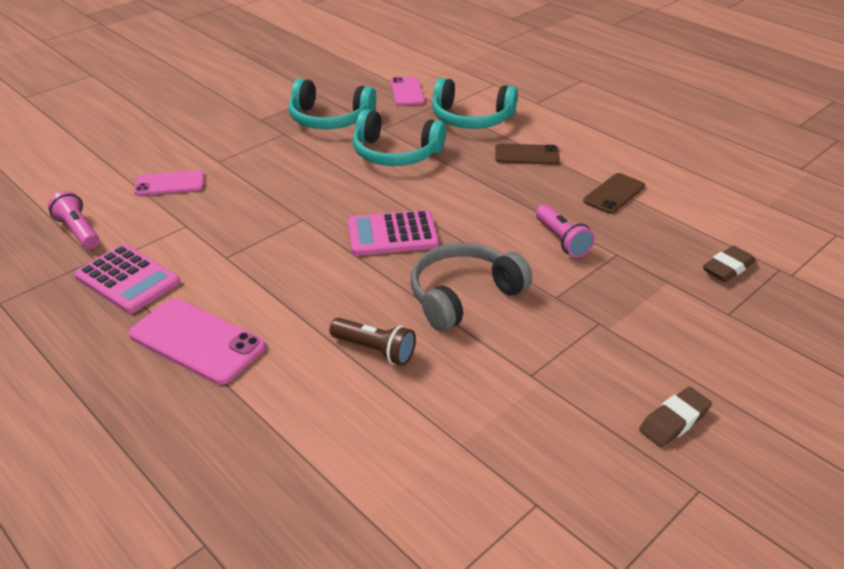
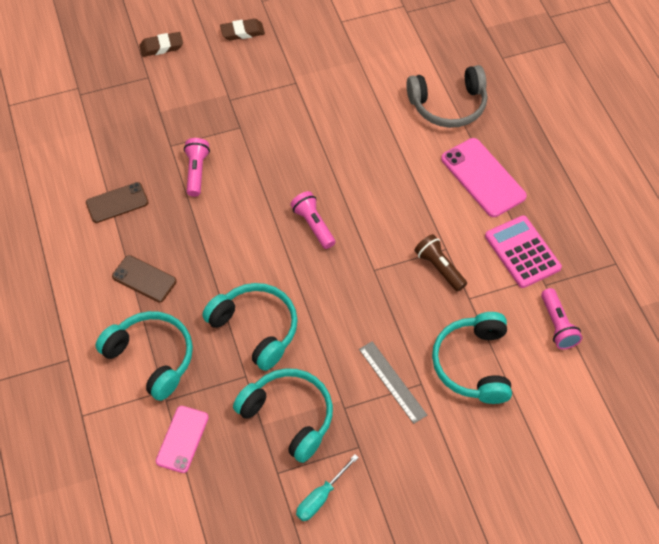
camera: 155 degrees left, 20 degrees up
pink phone [134,170,204,196] -> turquoise headphones [432,312,512,404]
brown flashlight [329,318,416,366] -> brown flashlight moved to [414,234,467,292]
pink calculator [348,210,439,256] -> pink flashlight [290,191,335,249]
grey headphones [411,243,532,331] -> grey headphones moved to [406,65,487,128]
brown eraser [703,246,756,282] -> brown eraser moved to [139,32,183,57]
none -> turquoise screwdriver [296,454,359,521]
none -> grey ruler [359,341,427,424]

